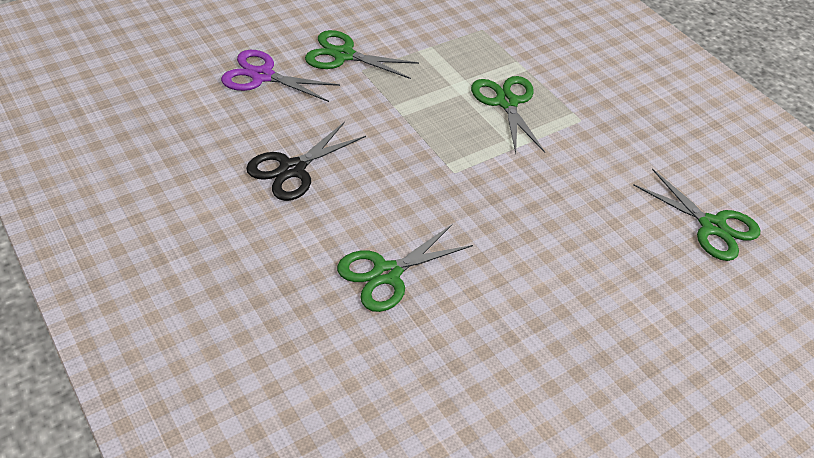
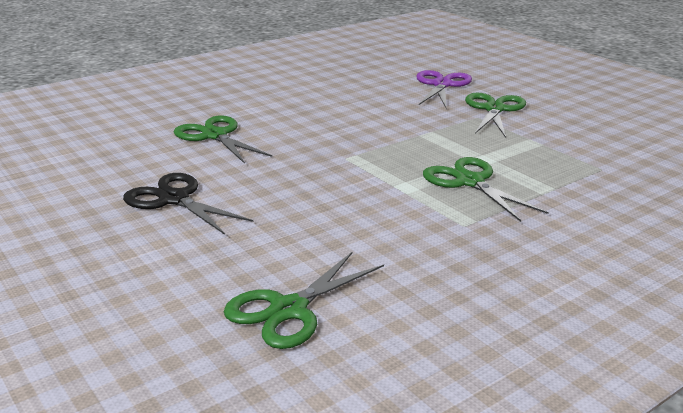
camera: 90 degrees right, 20 degrees down
black scissors [246,122,366,201] -> black scissors moved to [123,173,253,235]
green scissors [471,76,545,154] -> green scissors turned 105 degrees counterclockwise [423,157,549,222]

